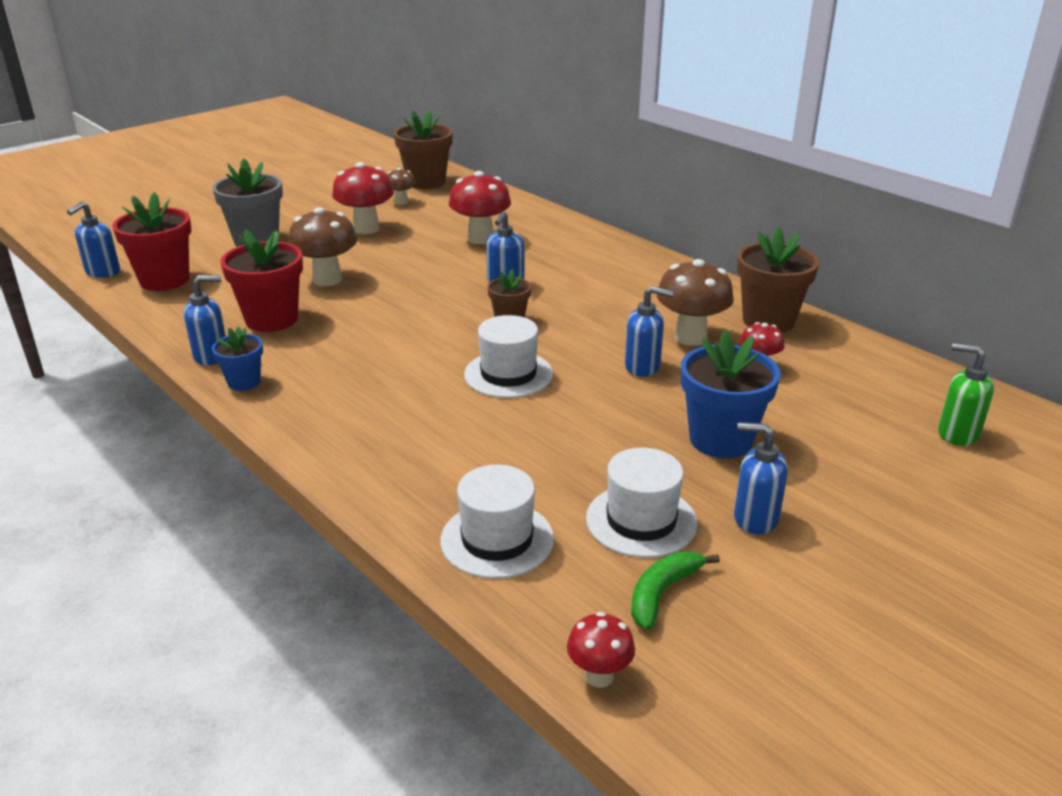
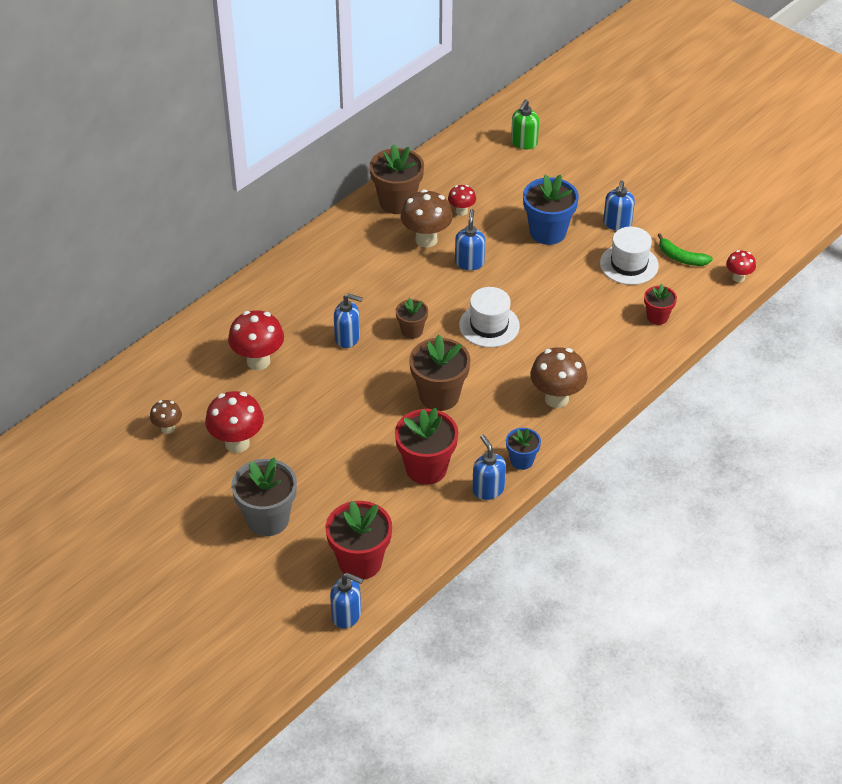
camera: 95 degrees left, 15 degrees up
brown mushroom [288,207,357,286] -> brown mushroom moved to [530,347,588,408]
brown flower pot [394,110,453,189] -> brown flower pot moved to [409,335,470,411]
white hat [440,465,554,579] -> red flower pot [644,284,677,325]

